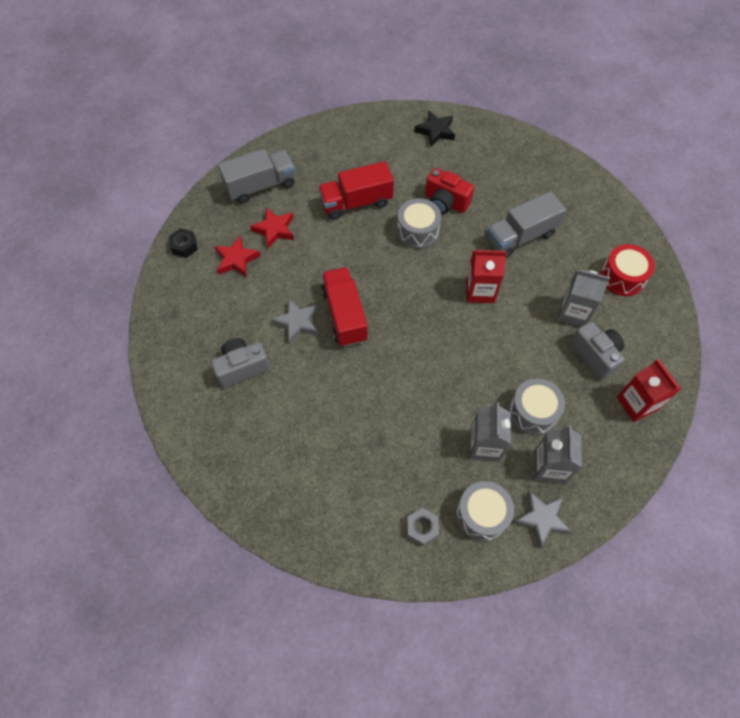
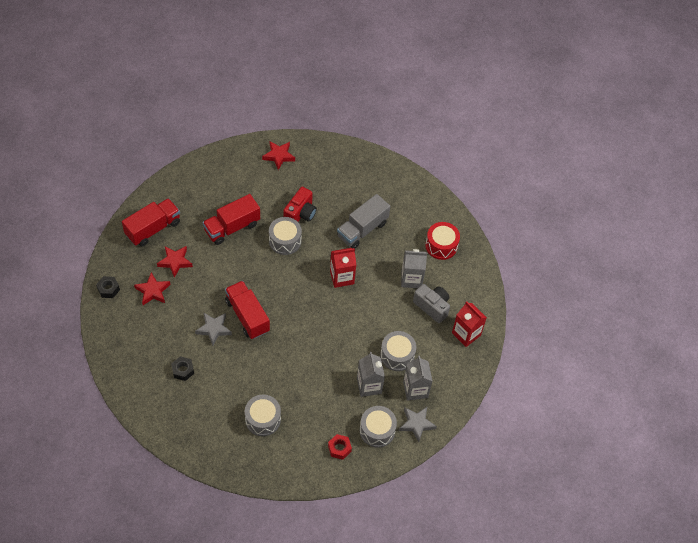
camera: 20 degrees left, 5 degrees down
grey camera [211,338,270,388] -> black nut [171,356,194,381]
grey truck [218,149,295,204] -> red truck [122,198,180,246]
grey nut [407,508,439,546] -> red nut [328,434,352,460]
black star [415,110,455,146] -> red star [262,141,295,170]
red camera [425,168,474,214] -> red camera turned 75 degrees counterclockwise [283,187,317,222]
none -> grey drum [245,395,281,436]

